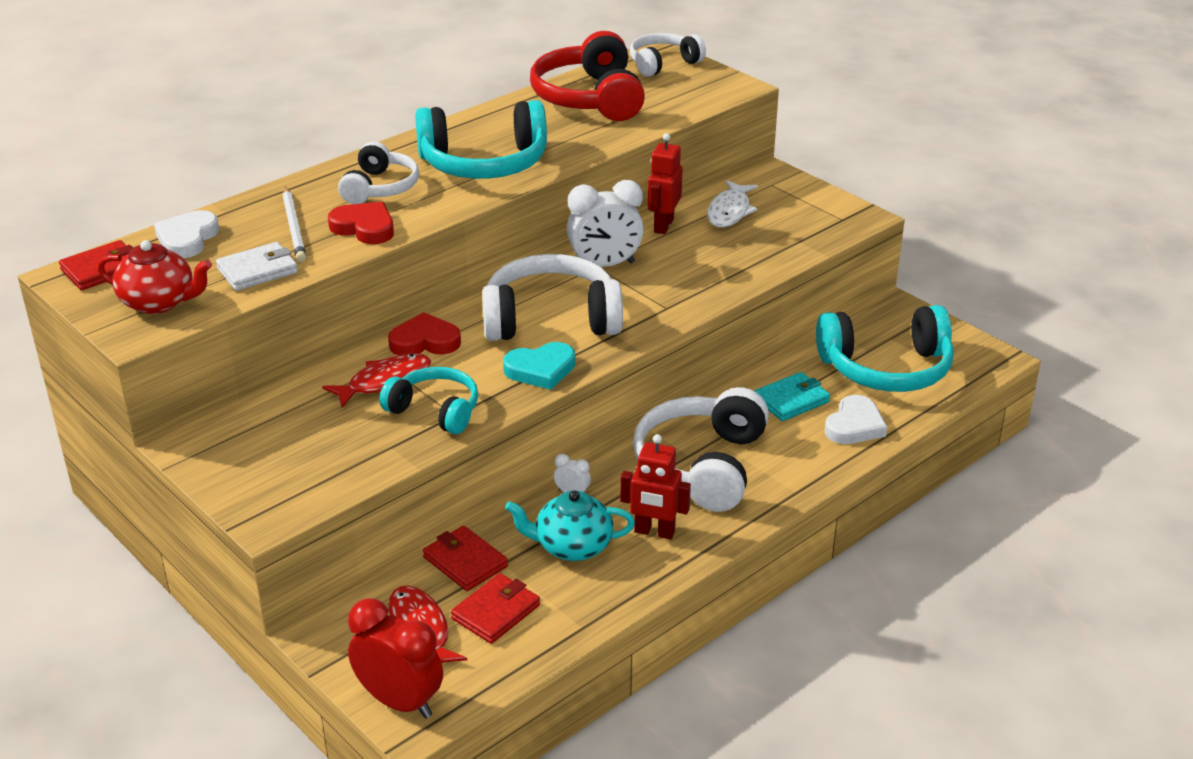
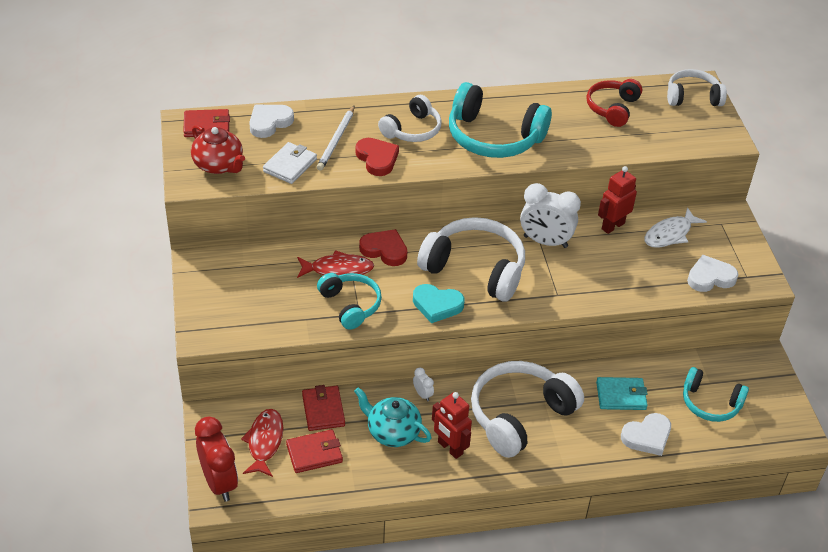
camera: 30 degrees right, 10 degrees up
white wallet [216,242,298,291] -> white wallet turned 60 degrees counterclockwise [263,142,317,184]
red headphones [530,31,645,121] -> red headphones [586,79,642,127], size x0.60
turquoise headphones [816,305,954,392] -> turquoise headphones [683,367,749,422], size x0.60
none -> white heart [687,255,738,292]

